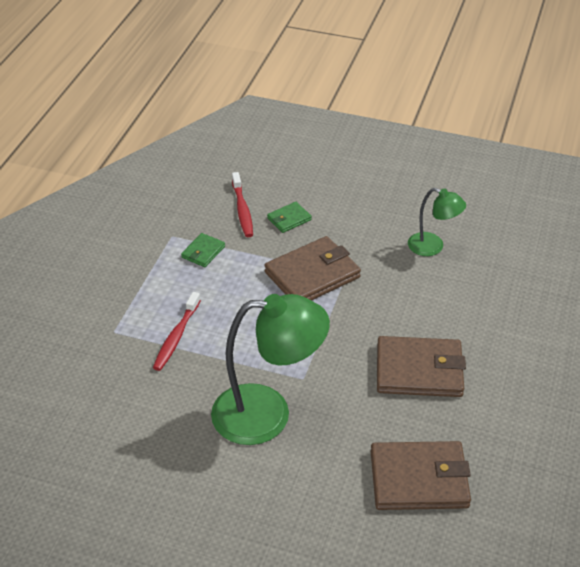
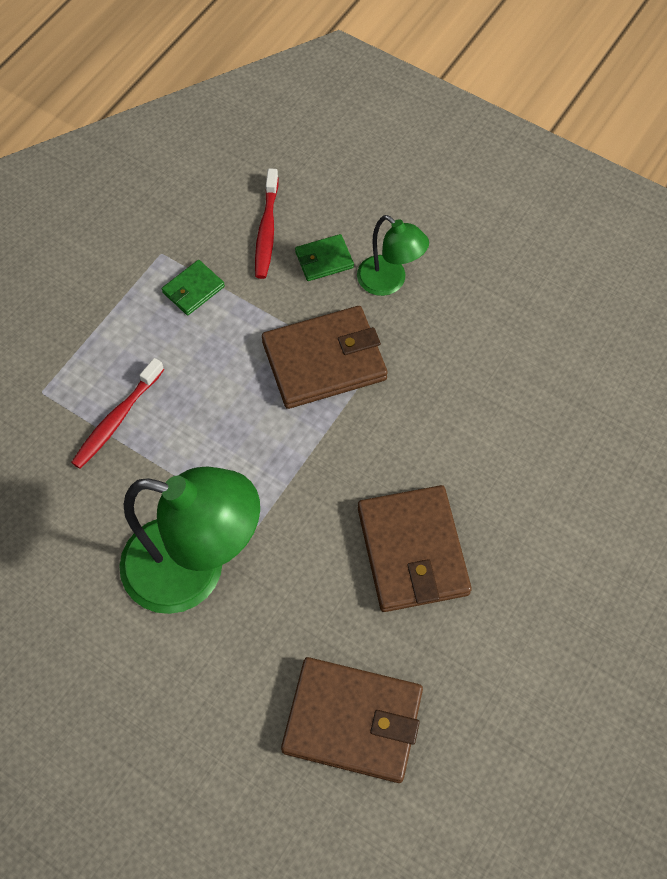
camera: 15 degrees right, 20 degrees up
brown wallet [377,336,466,397] -> brown wallet turned 60 degrees clockwise [358,485,472,612]
green lamp [408,188,466,256] -> green lamp moved to [357,215,429,296]

